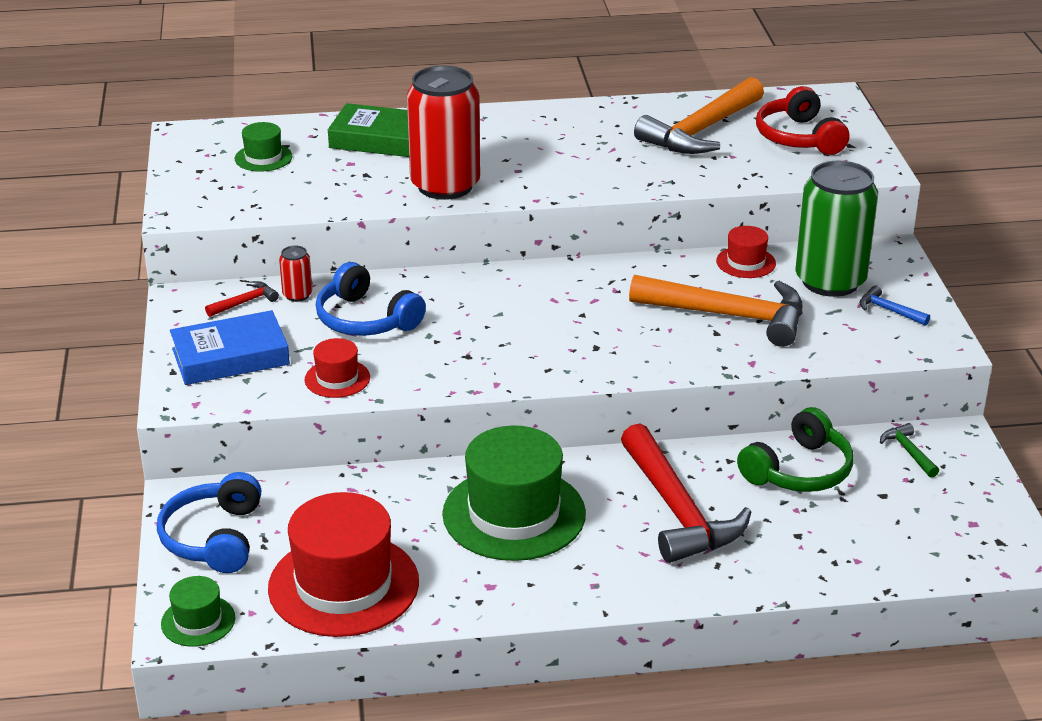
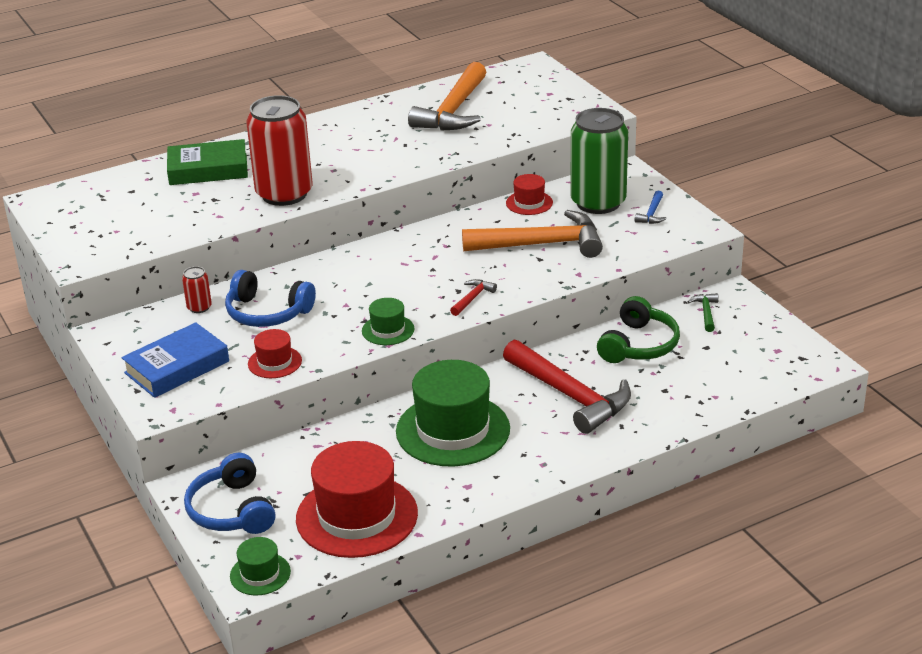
camera: 20 degrees left, 0 degrees up
red hammer [205,281,279,317] -> red hammer moved to [450,279,497,316]
green hat [235,122,292,172] -> green hat moved to [362,298,414,345]
red headphones [756,86,849,155] -> none
blue hammer [859,286,930,326] -> blue hammer turned 90 degrees counterclockwise [635,191,666,224]
green hammer [880,423,939,478] -> green hammer turned 45 degrees clockwise [687,293,719,332]

